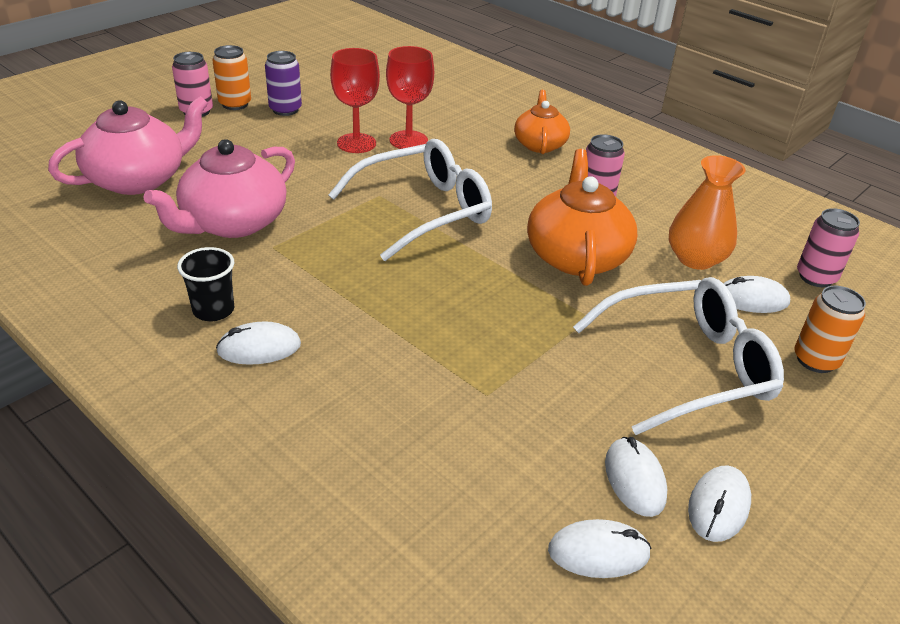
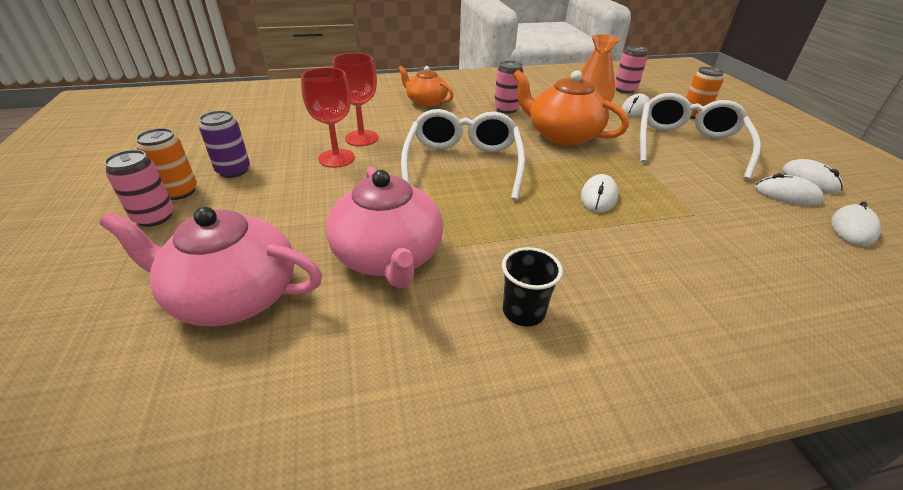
camera: 55 degrees left, 0 degrees up
pink teapot [48,96,208,195] -> pink teapot turned 75 degrees counterclockwise [100,207,322,327]
white mouse [216,321,301,365] -> white mouse moved to [581,174,618,213]

